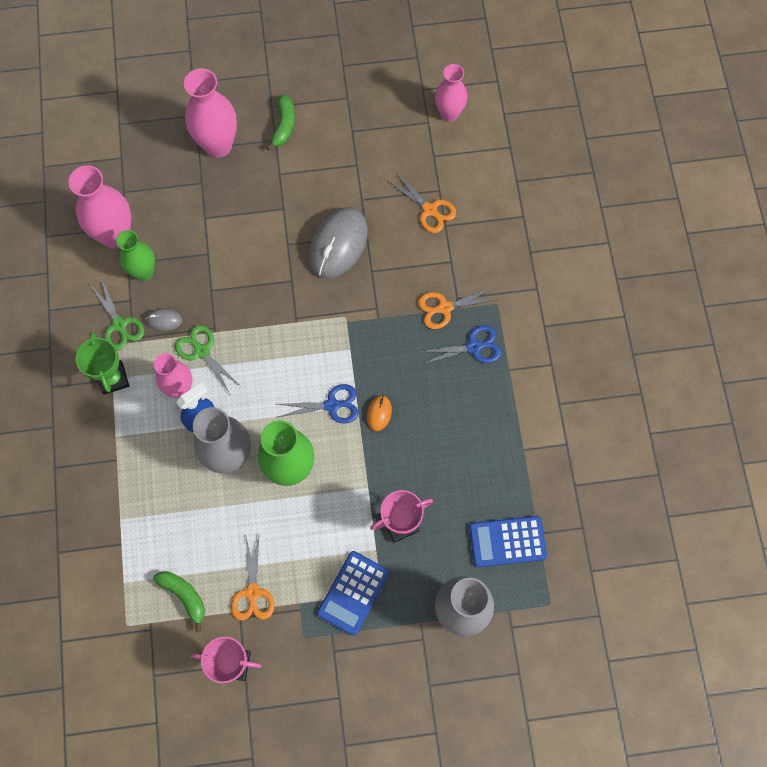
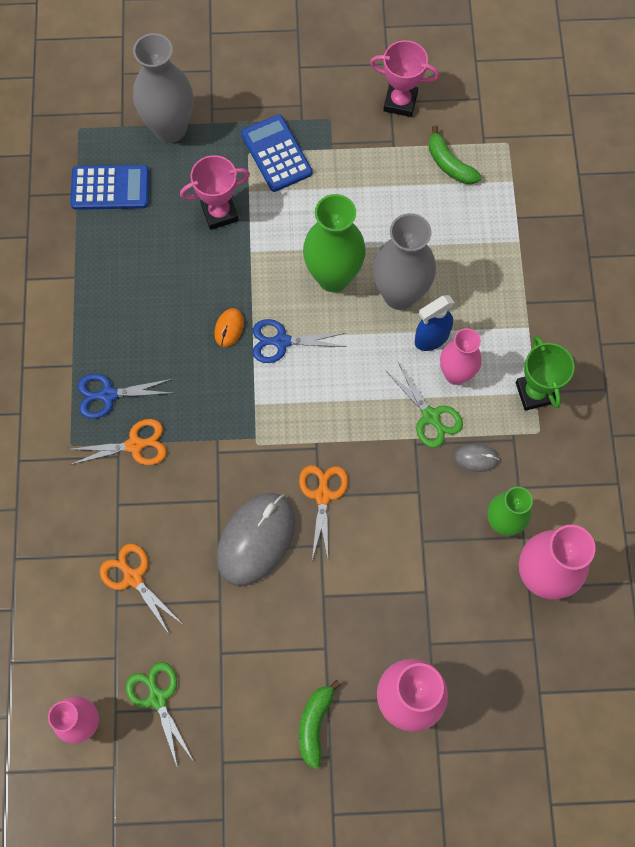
camera: 175 degrees left, 0 degrees up
green scissors [91,278,144,350] -> green scissors moved to [126,662,194,769]
orange scissors [231,534,275,621] -> orange scissors moved to [299,465,348,560]
blue calculator [317,551,389,636] -> blue calculator turned 60 degrees counterclockwise [241,114,312,192]

